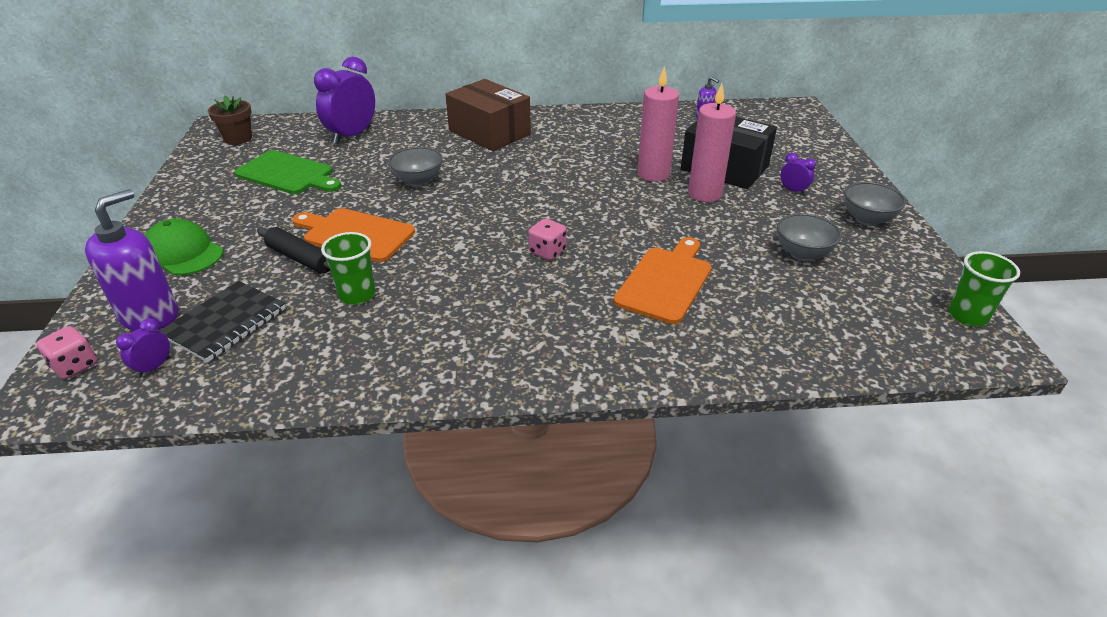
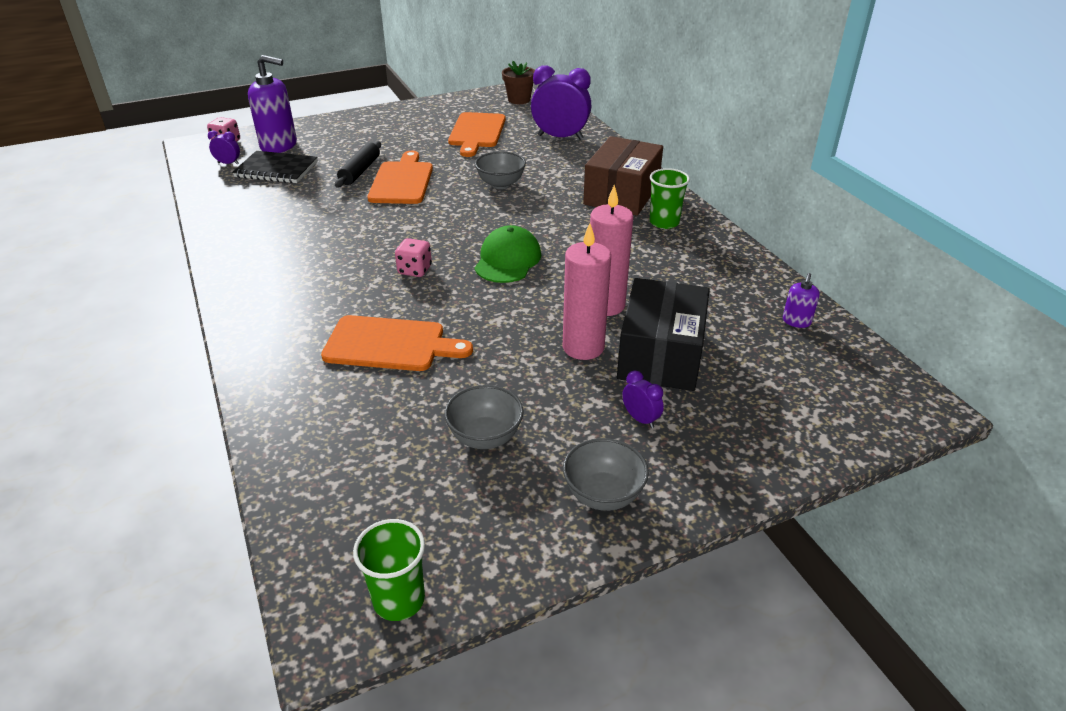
camera: 70 degrees right, 0 degrees up
green cap [145,219,223,275] -> green cap moved to [474,225,541,283]
green cutting board [235,150,341,194] -> orange cutting board [448,112,506,157]
green cup [321,232,375,305] -> green cup moved to [650,168,690,229]
purple clock [780,153,816,195] -> purple clock turned 60 degrees counterclockwise [622,371,664,428]

